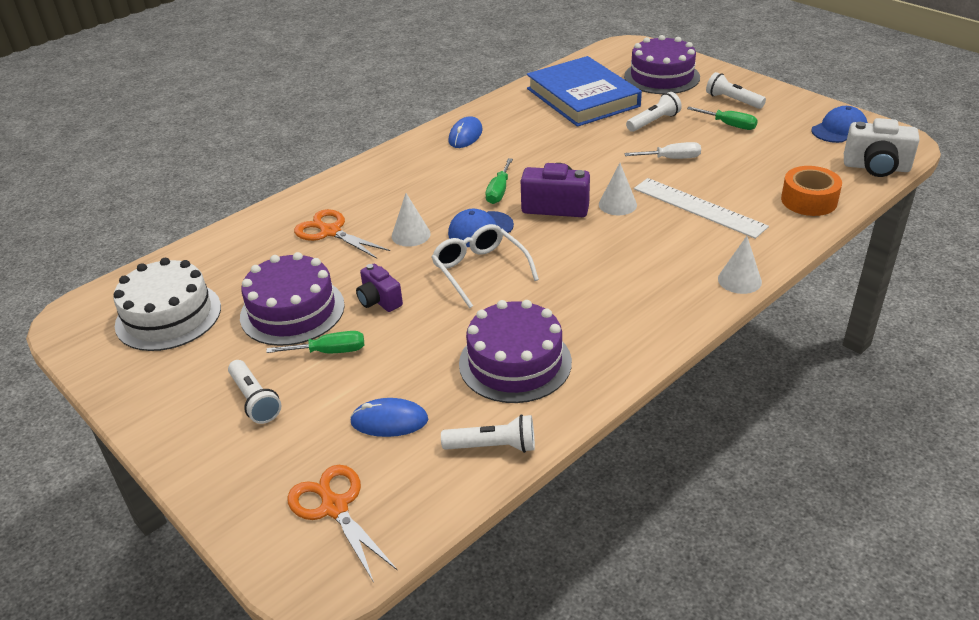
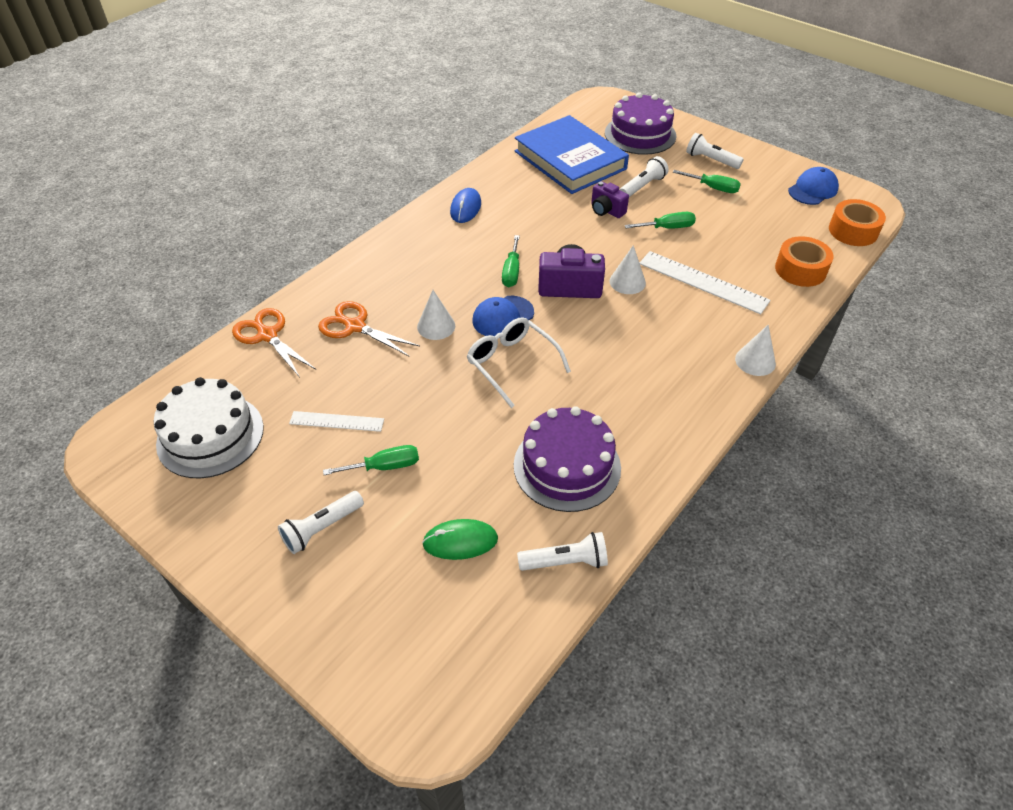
camera: 10 degrees left, 10 degrees up
white flashlight [228,360,282,424] -> white flashlight turned 90 degrees clockwise [278,491,364,554]
purple cake [240,252,345,346] -> white ruler [289,411,384,432]
orange scissors [287,465,398,583] -> orange scissors moved to [232,308,316,376]
blue mouse [350,398,428,437] -> green mouse [422,519,498,560]
purple camera [356,264,403,312] -> purple camera moved to [591,181,629,218]
white screwdriver [624,142,701,159] -> green screwdriver [625,212,696,229]
white camera [844,118,920,177] -> orange tape [829,199,886,246]

